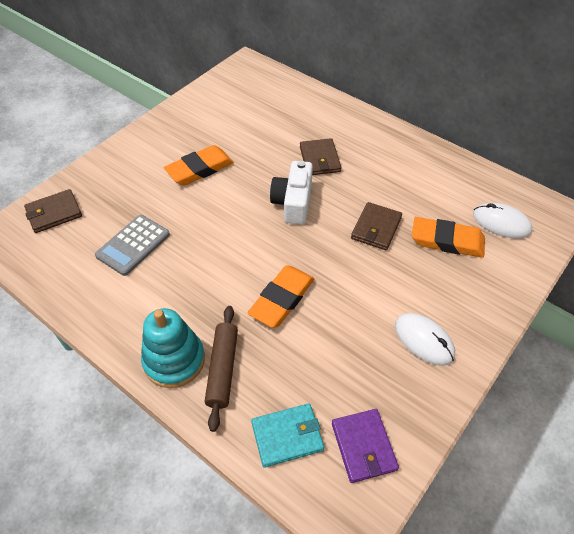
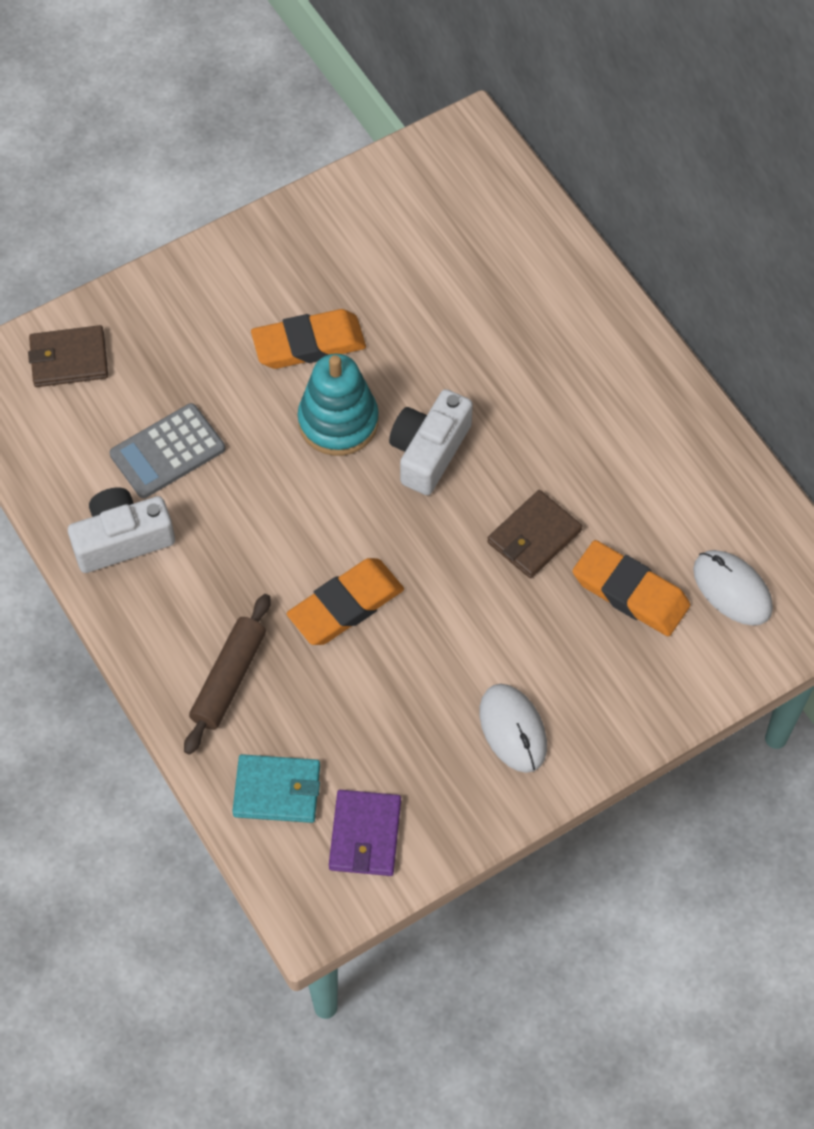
camera: 20 degrees right, 10 degrees up
turquoise stacking toy [141,308,205,388] -> turquoise stacking toy moved to [298,354,379,456]
brown wallet [300,138,341,175] -> none
none -> white camera [68,487,175,573]

